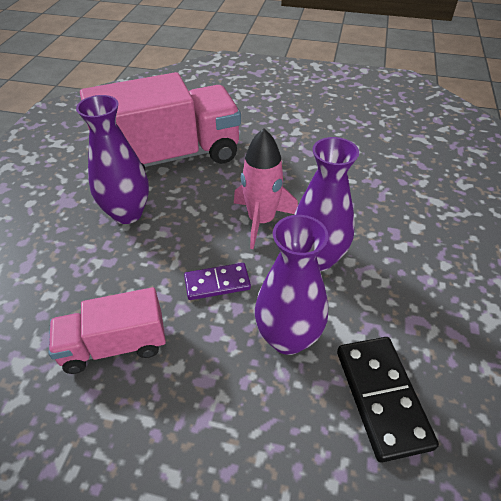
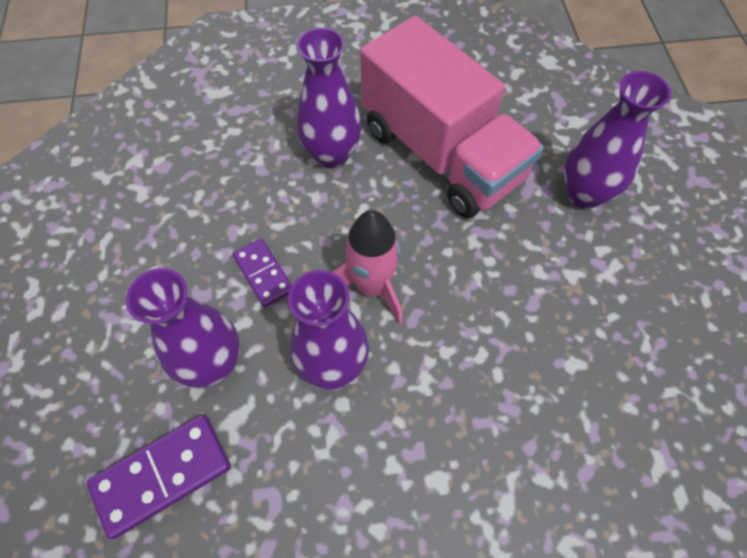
camera: 70 degrees right, 15 degrees up
pink truck [49,287,166,374] -> none
black domino [337,337,439,462] -> purple domino [87,415,231,539]
none -> purple vase [564,71,671,209]

